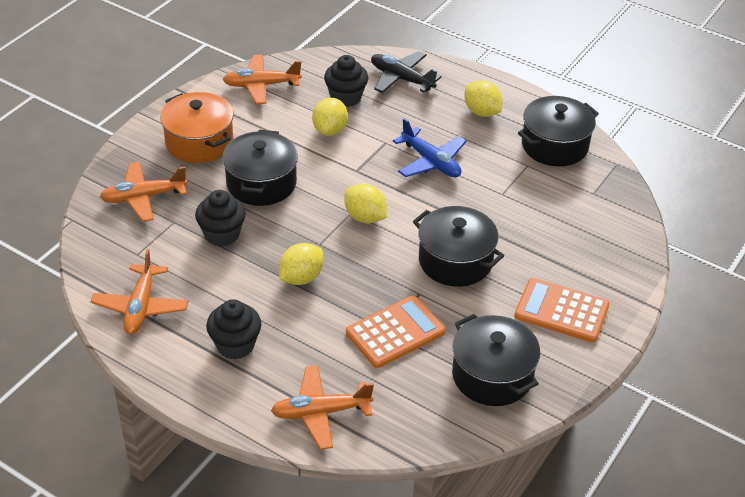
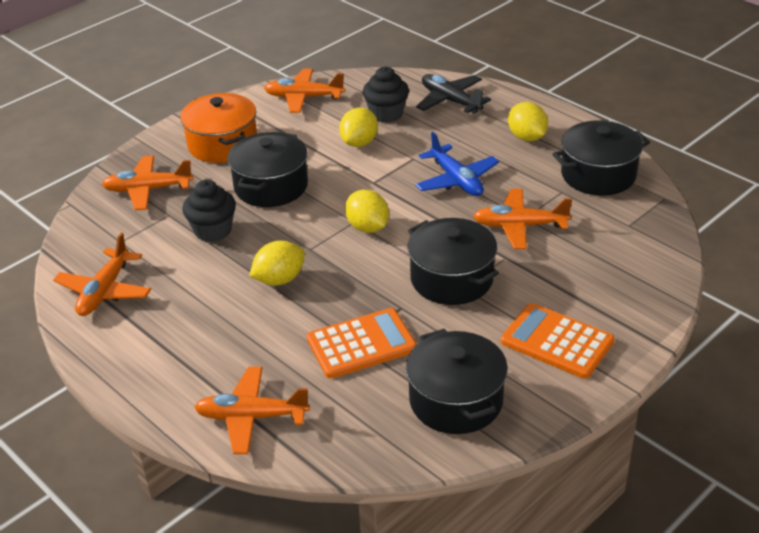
camera: 15 degrees right, 5 degrees down
black cupcake [206,299,261,360] -> none
none -> orange plane [473,189,572,249]

